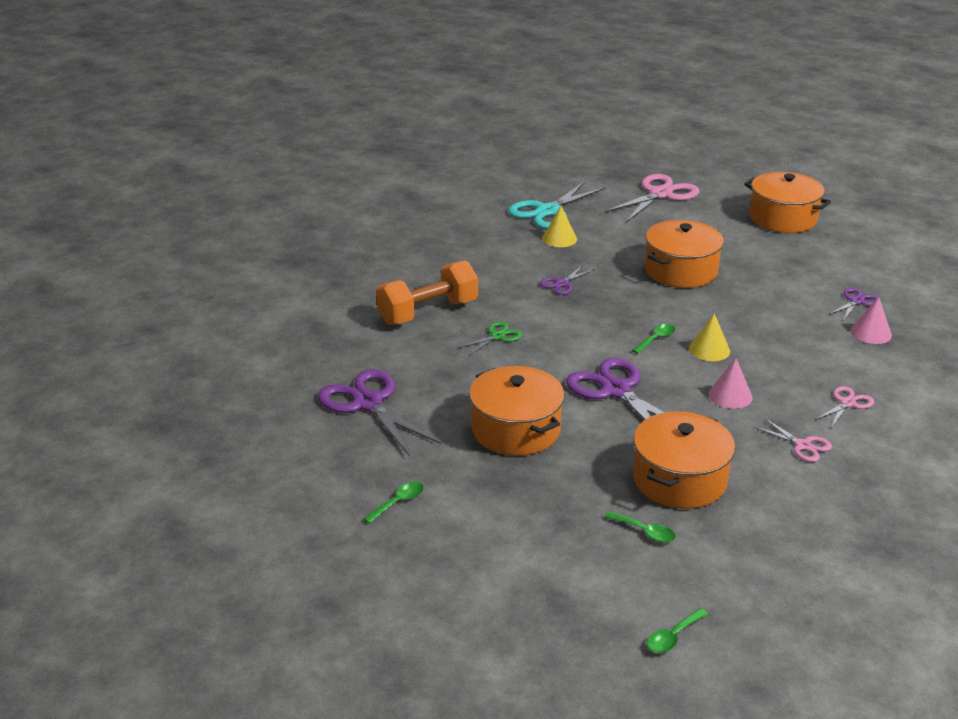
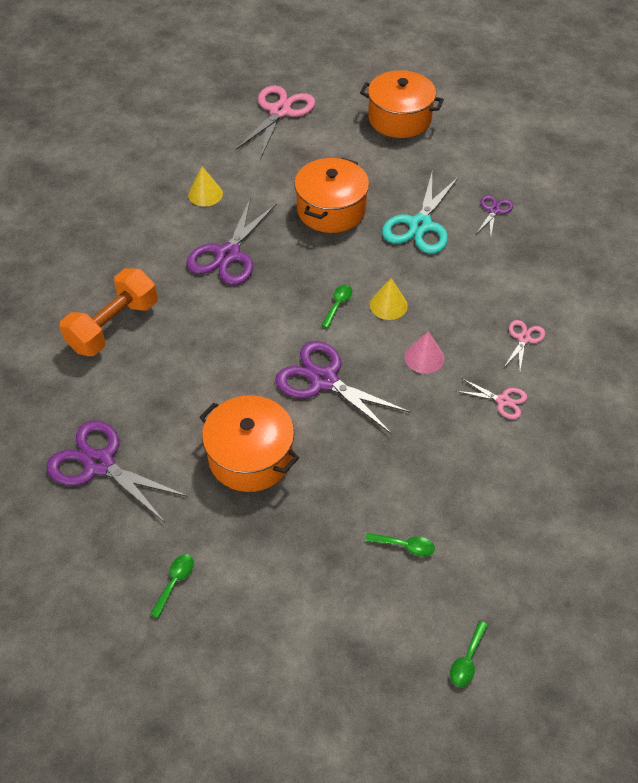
camera: 20 degrees left, 20 degrees up
green scissors [458,322,522,356] -> none
turquoise scissors [508,181,606,229] -> turquoise scissors moved to [382,173,459,254]
purple scissors [540,265,595,295] -> purple scissors [186,197,276,285], size x1.97
orange pot [633,411,735,509] -> none
pink cone [850,297,892,344] -> none

